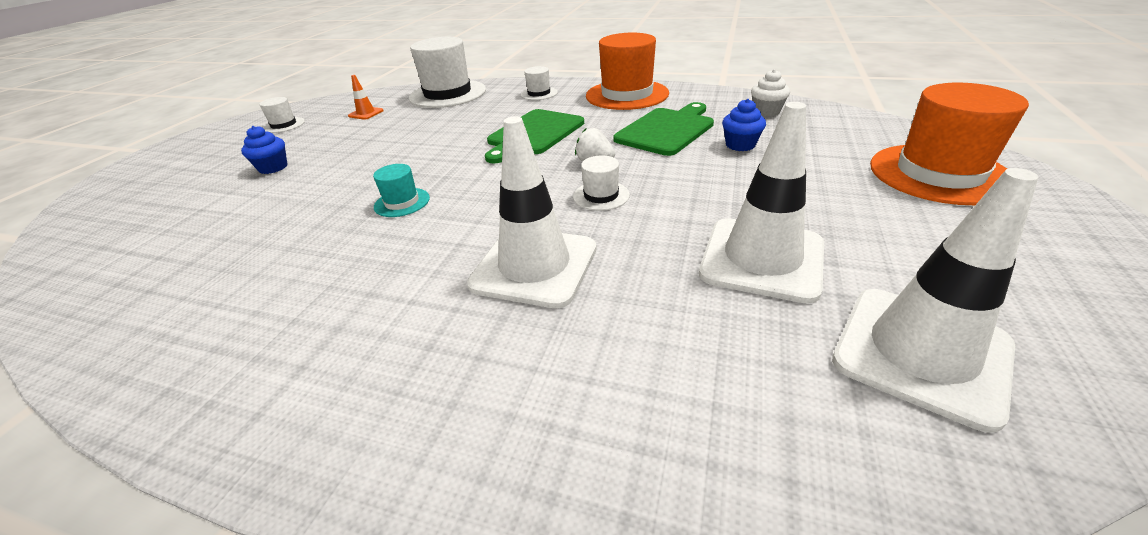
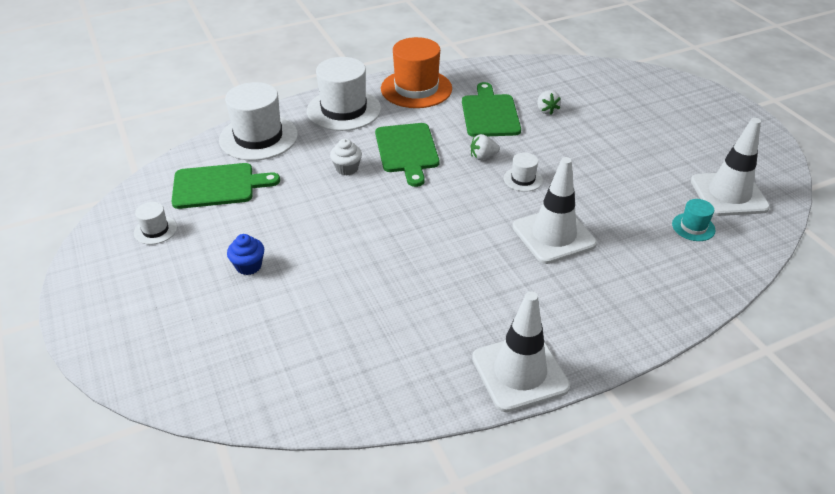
camera: 45 degrees left, 5 degrees up
orange traffic cone [348,75,384,120] -> green cutting board [171,163,280,209]
turquoise hat [373,164,430,217] -> turquoise hat moved to [672,199,716,241]
white hat [521,66,558,100] -> white hat [307,57,381,131], size x2.14
white traffic cone [699,102,824,304] -> white traffic cone moved to [472,291,570,412]
blue cupcake [722,99,766,151] -> white strawberry [537,91,561,115]
white cupcake [751,69,790,117] -> white cupcake moved to [330,138,362,175]
orange hat [870,83,1029,205] -> none

